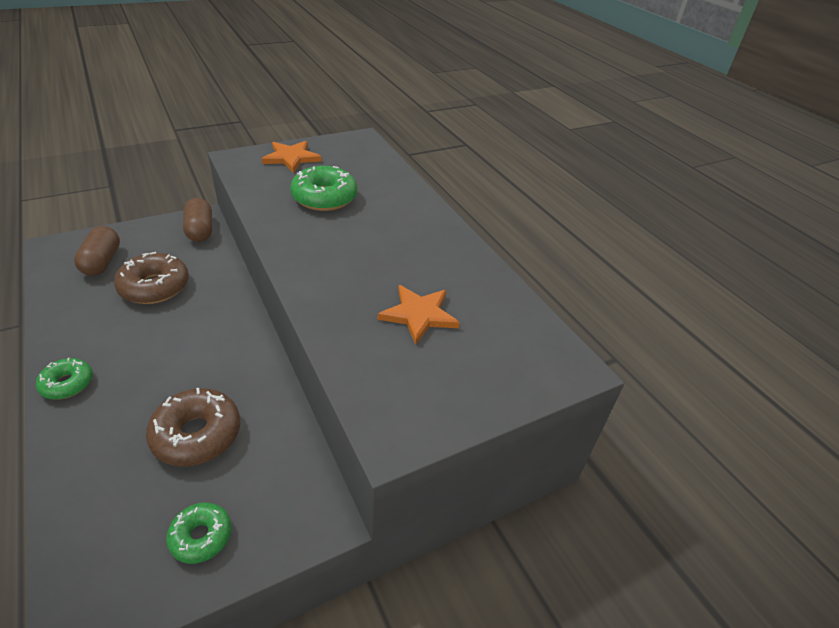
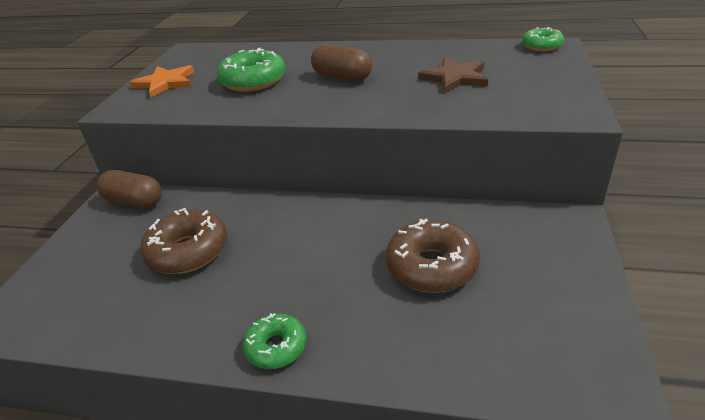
camera: 45 degrees left, 5 degrees down
brown capsule [74,226,120,276] -> brown capsule moved to [311,44,372,82]
green donut [166,503,231,564] -> green donut moved to [522,27,564,51]
orange star [378,285,460,345] -> brown star [418,58,488,93]

